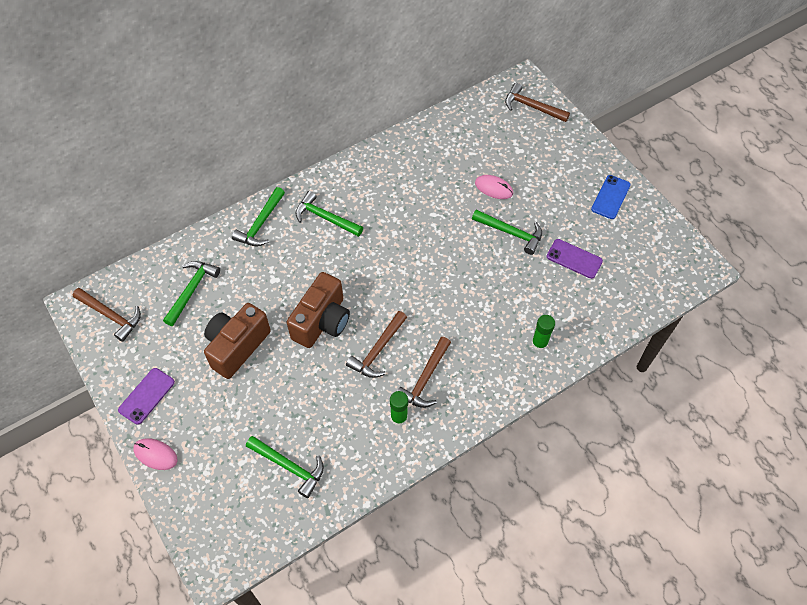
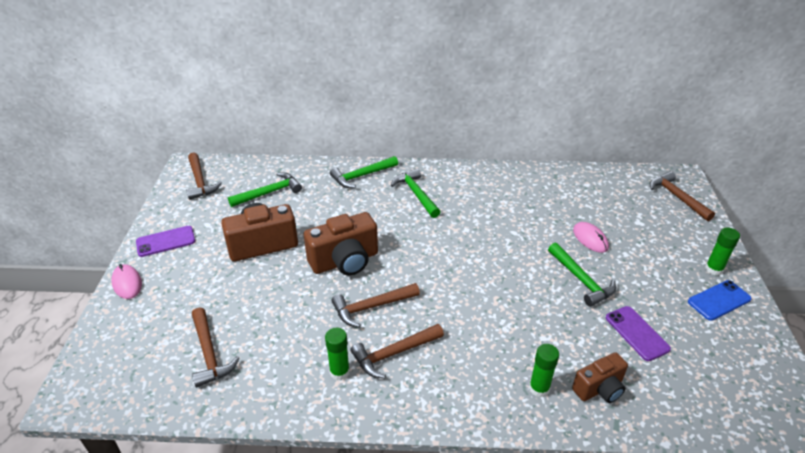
camera: 35 degrees right, 20 degrees down
green hammer [246,436,324,498] -> brown hammer [192,307,240,388]
none -> brown camera [572,352,628,403]
none -> green glue stick [705,227,740,276]

